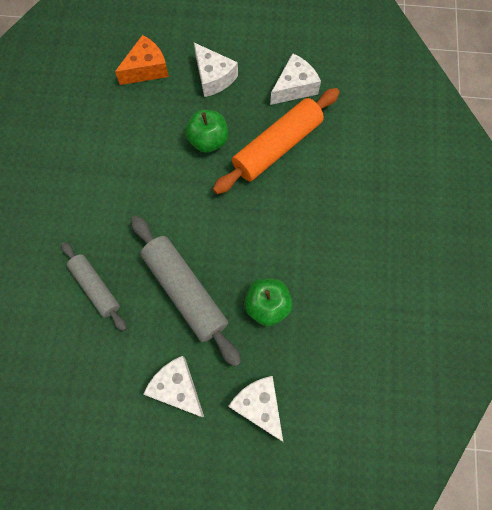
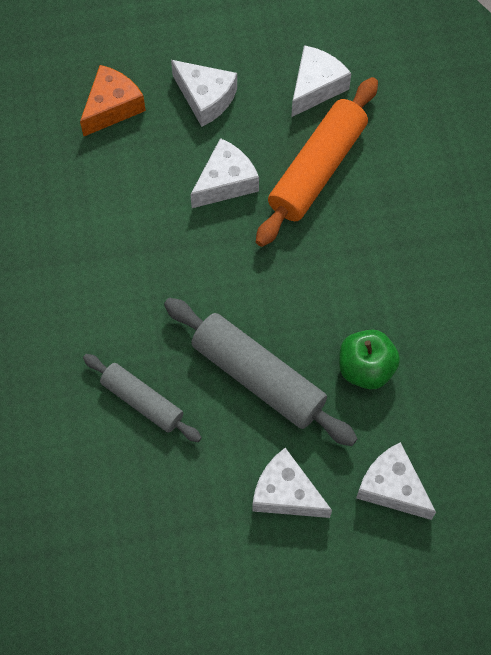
camera: 15 degrees left, 5 degrees down
green apple [185,110,228,153] -> white cheese [190,138,259,208]

